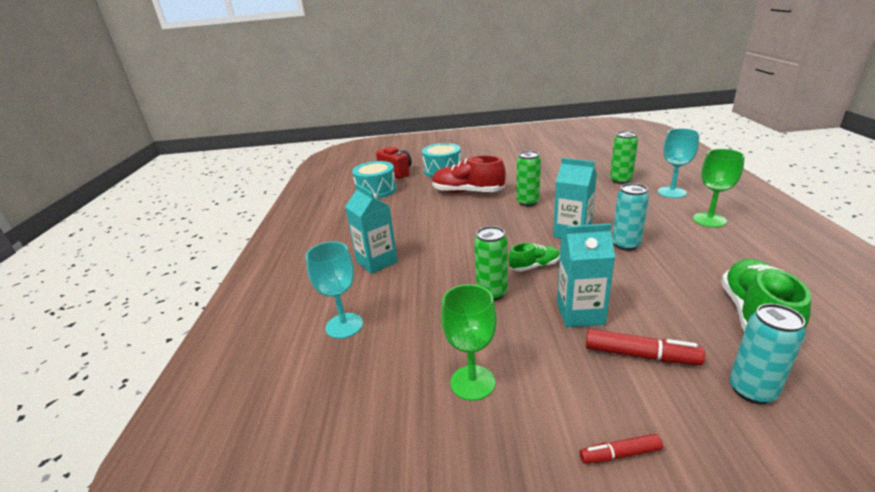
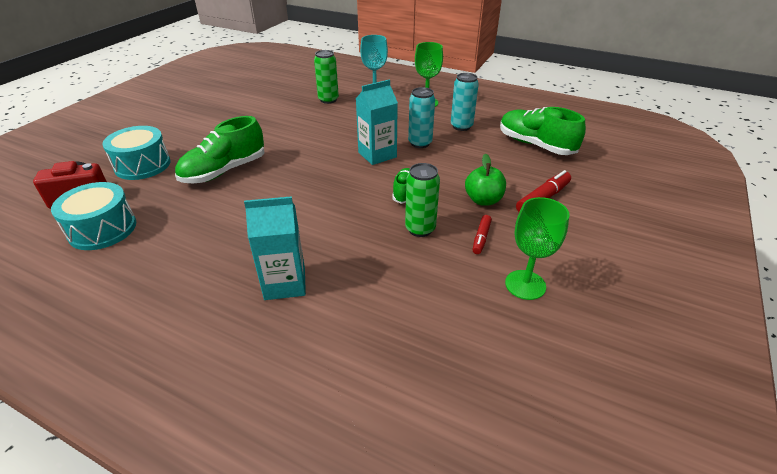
camera: 65 degrees left, 10 degrees up
turquoise goblet [306,241,363,339] -> none
red shoe [432,156,506,193] -> green shoe [175,116,265,184]
green can [516,151,541,207] -> none
turquoise carton [557,223,615,327] -> green apple [465,154,506,206]
red marker [579,434,663,464] -> red marker moved to [473,215,492,254]
turquoise can [729,304,806,404] -> turquoise can moved to [451,73,479,131]

